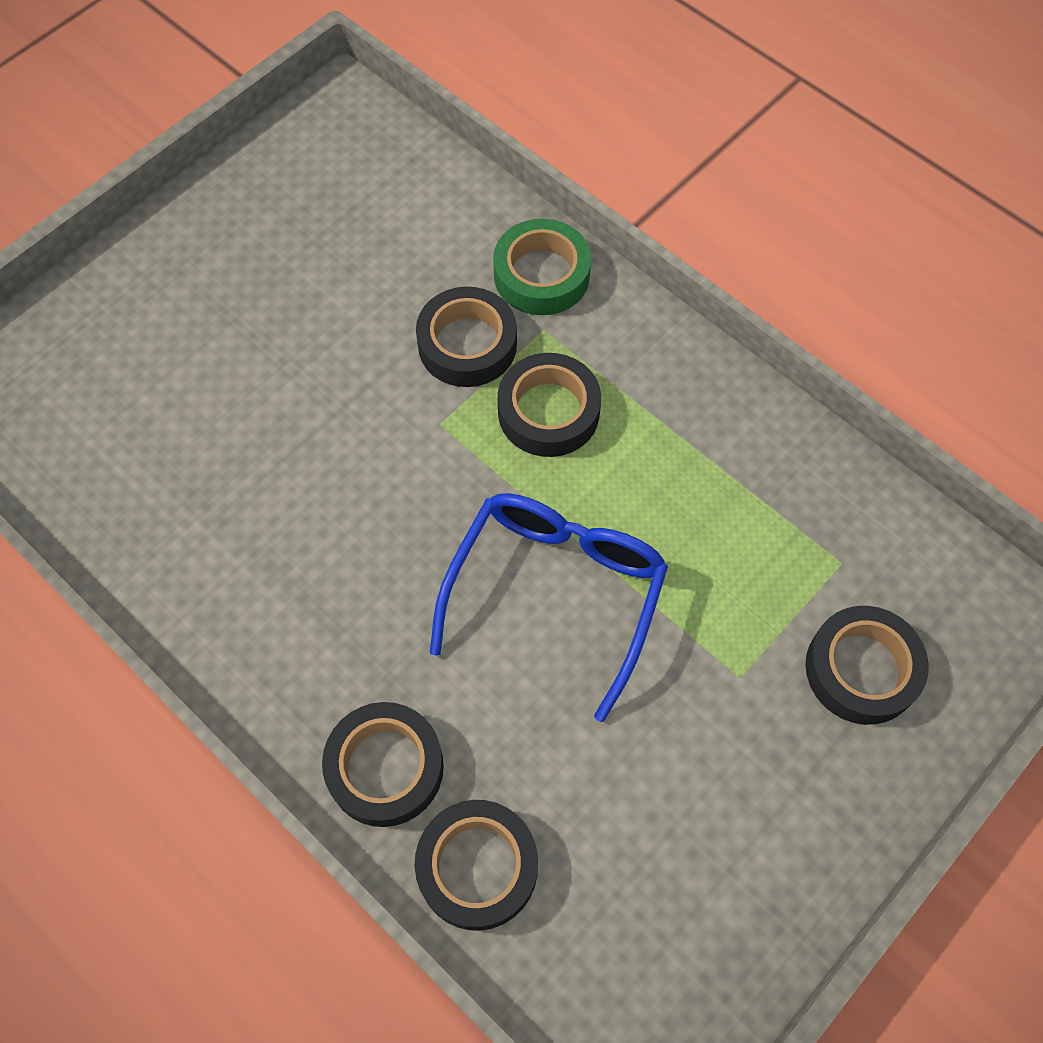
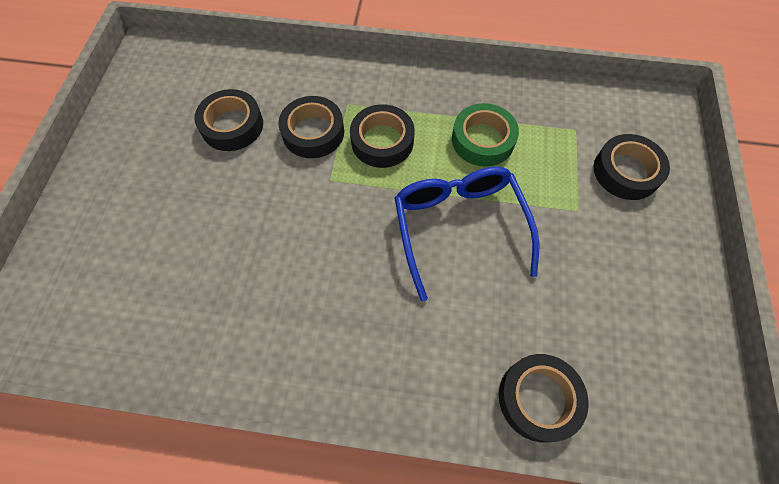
camera: 35 degrees left, 0 degrees up
black tape [322,702,444,827] -> black tape moved to [194,89,263,151]
green tape [493,219,591,315] -> green tape moved to [452,103,519,167]

